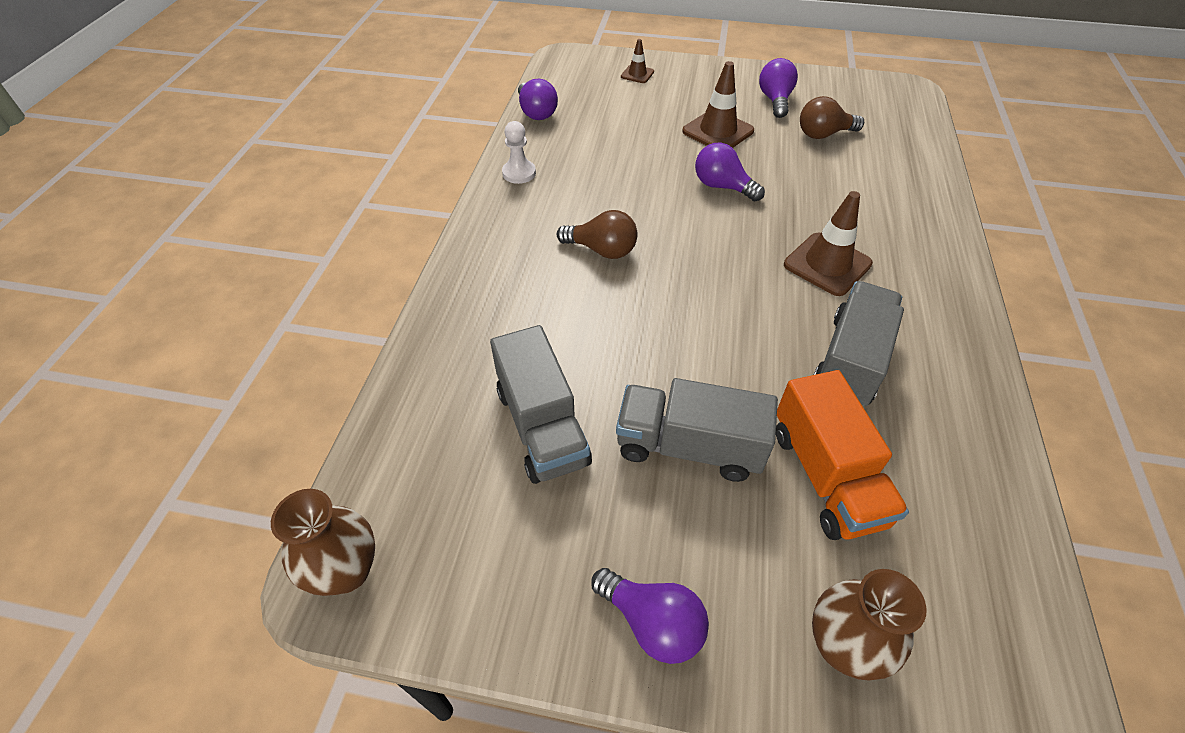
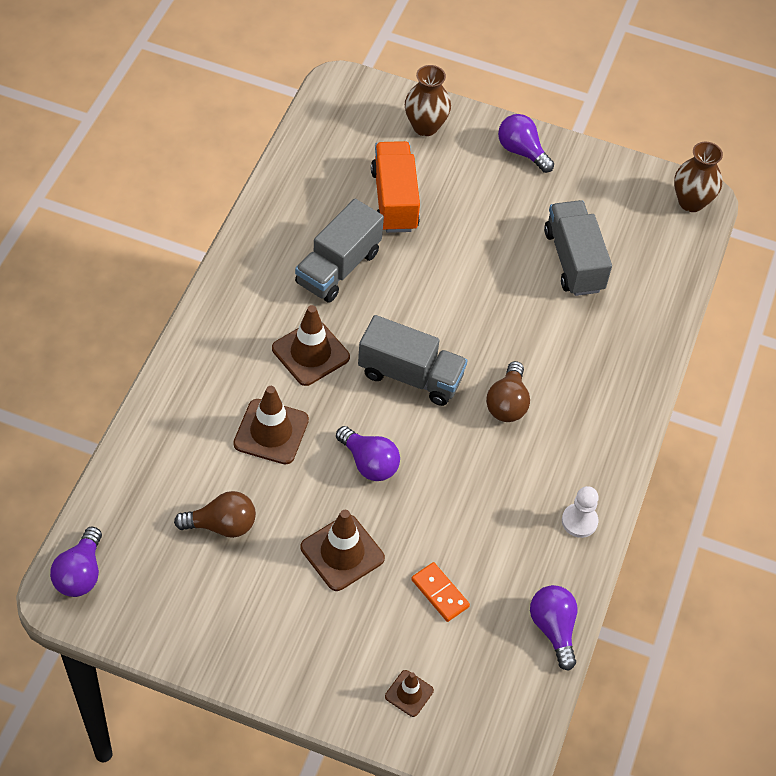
camera: 175 degrees left, 5 degrees up
brown light bulb [557,210,638,259] -> brown light bulb turned 105 degrees counterclockwise [486,361,530,422]
grey truck [616,378,778,482] -> grey truck moved to [358,315,468,406]
purple light bulb [759,58,798,118] -> purple light bulb moved to [50,527,102,597]
none -> brown traffic cone [233,386,309,464]
none -> orange domino [411,562,470,622]

